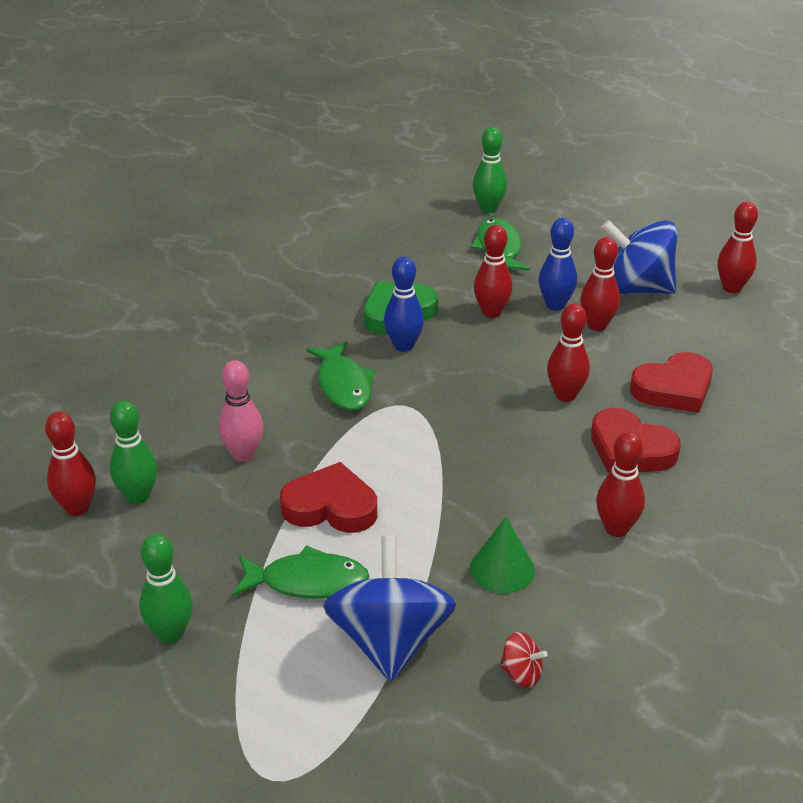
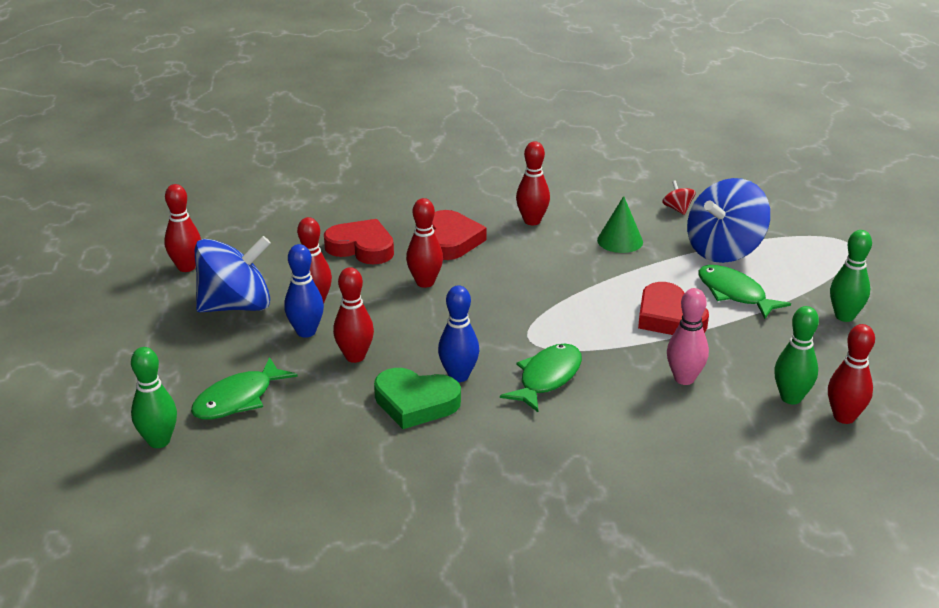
camera: 130 degrees left, 5 degrees down
blue spinning top [601,220,678,295] -> blue spinning top turned 90 degrees counterclockwise [195,236,271,312]

